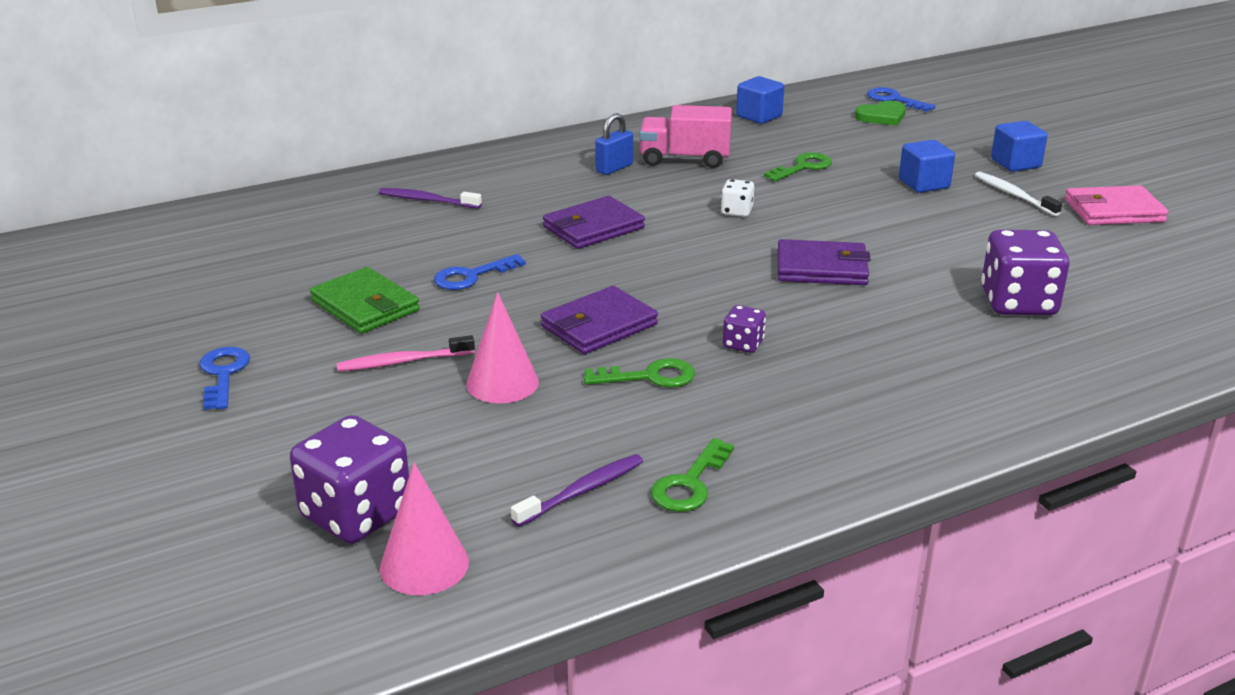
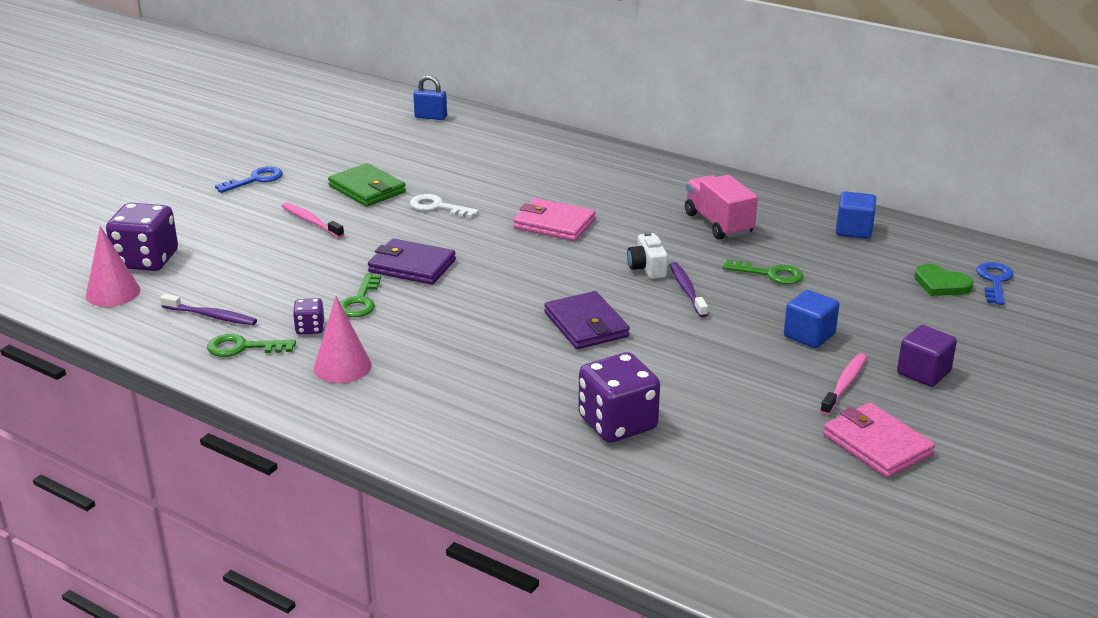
camera: 60 degrees right, 0 degrees up
green wallet [310,267,420,334] -> green wallet turned 60 degrees counterclockwise [328,163,406,207]
purple toothbrush [379,188,482,209] -> purple toothbrush moved to [670,262,708,317]
blue key [434,254,526,290] -> white key [410,194,479,218]
pink cone [466,292,539,403] -> pink cone moved to [314,296,372,383]
purple wallet [543,196,645,249] -> pink wallet [513,198,596,241]
green key [584,358,695,387] -> green key turned 45 degrees clockwise [340,273,381,317]
blue padlock [595,113,633,175] -> blue padlock moved to [413,75,447,120]
white dice [721,179,754,217] -> white camera [627,232,668,279]
purple dice [723,305,766,353] -> purple dice moved to [293,298,324,335]
white toothbrush [975,172,1062,216] -> pink toothbrush [820,353,867,415]
blue cube [991,121,1048,172] -> purple cube [897,325,957,387]

